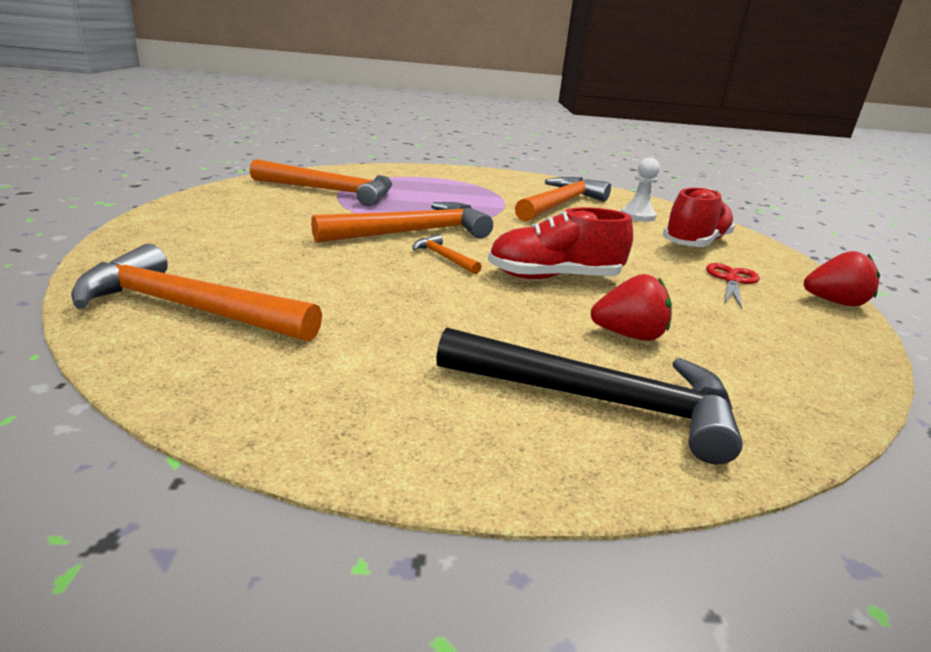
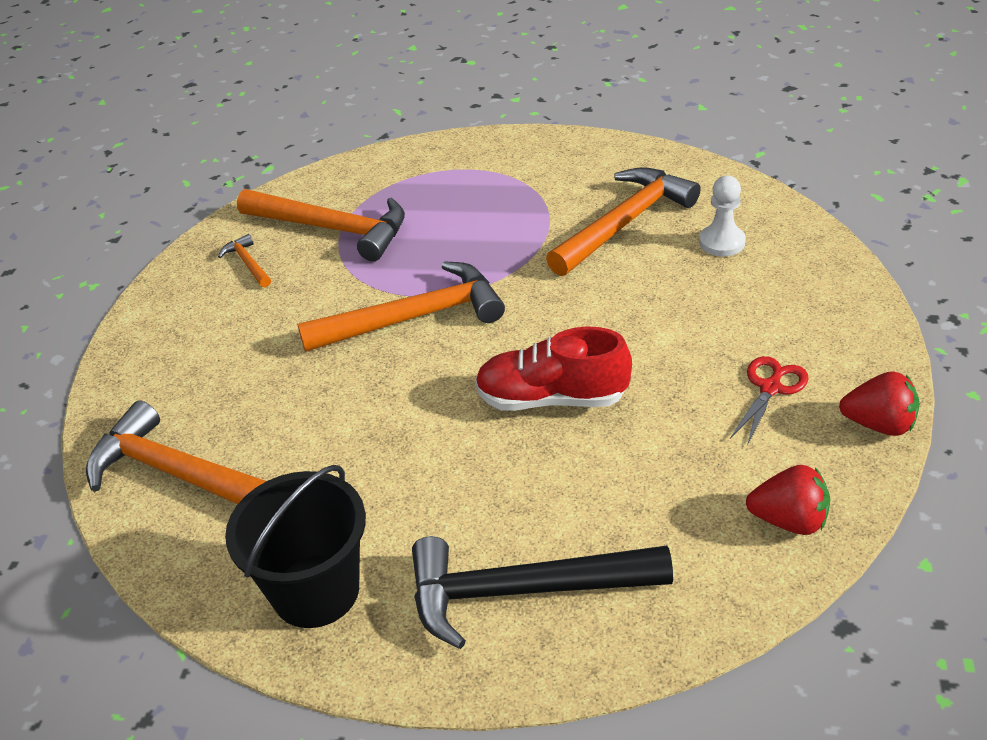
camera: 15 degrees right, 15 degrees up
orange hammer [412,234,482,274] -> orange hammer moved to [218,234,271,287]
black hammer [436,328,743,465] -> black hammer turned 150 degrees clockwise [412,536,673,649]
red strawberry [591,274,672,341] -> red strawberry moved to [746,465,830,535]
red shoe [663,188,735,247] -> none
none -> black bucket [225,465,366,628]

